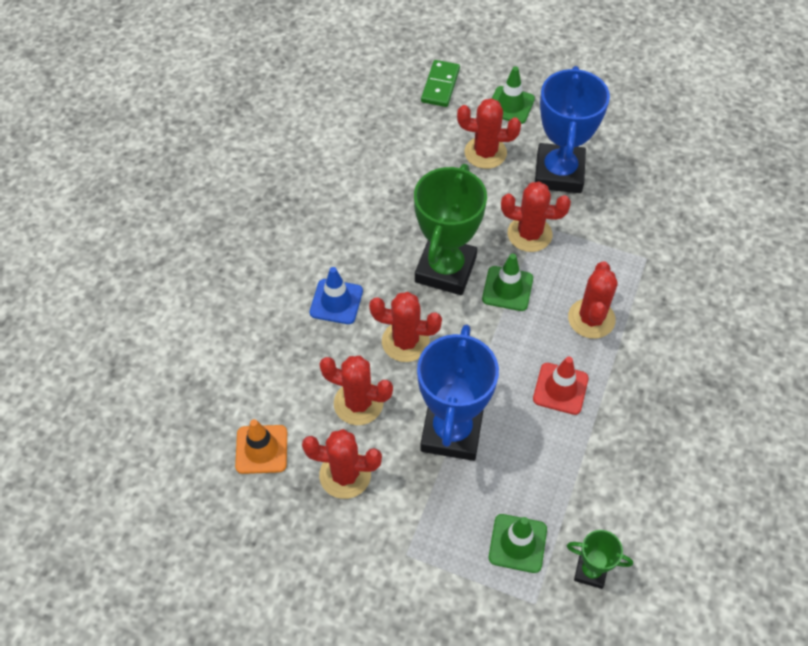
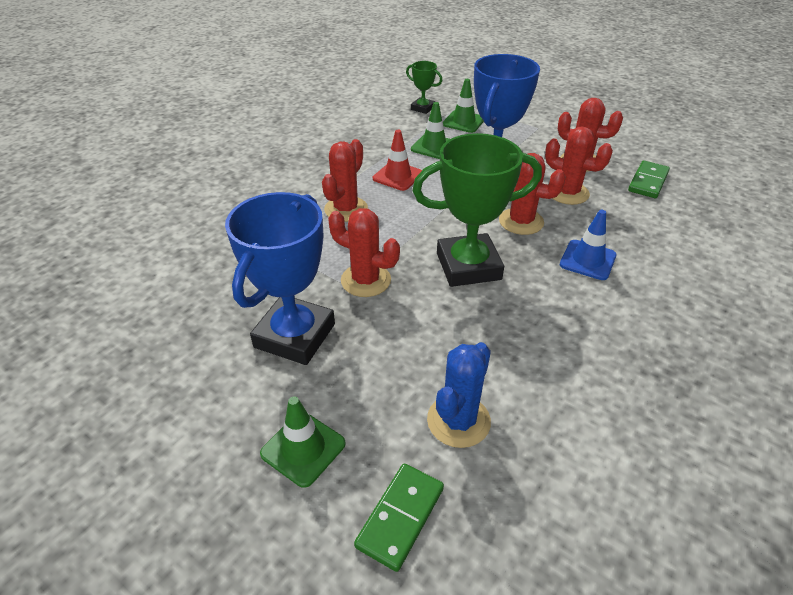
camera: 165 degrees left, 15 degrees down
orange traffic cone [235,419,287,474] -> green domino [628,160,670,198]
green trophy [414,164,487,295] -> green trophy turned 45 degrees clockwise [412,133,542,287]
red cactus [457,98,521,169] -> none
green traffic cone [482,254,533,311] -> green traffic cone moved to [411,102,450,159]
none -> blue cactus [427,342,491,448]

